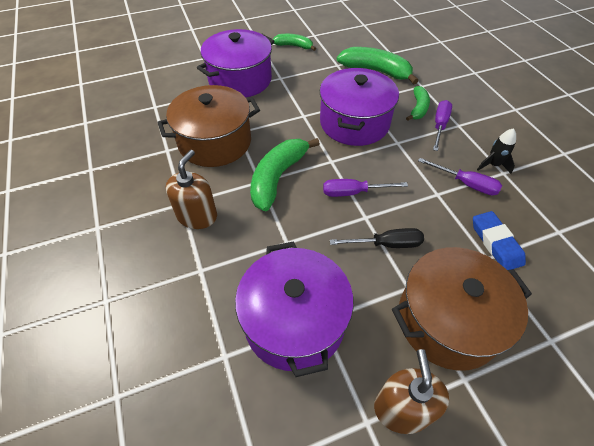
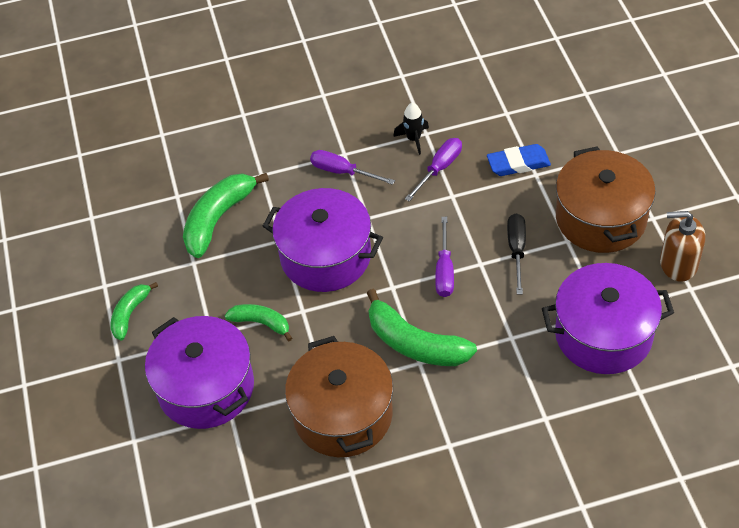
camera: 80 degrees left, 0 degrees up
brown soap dispenser [166,150,217,229] -> none
green banana [406,86,430,121] -> green banana moved to [225,304,292,341]

